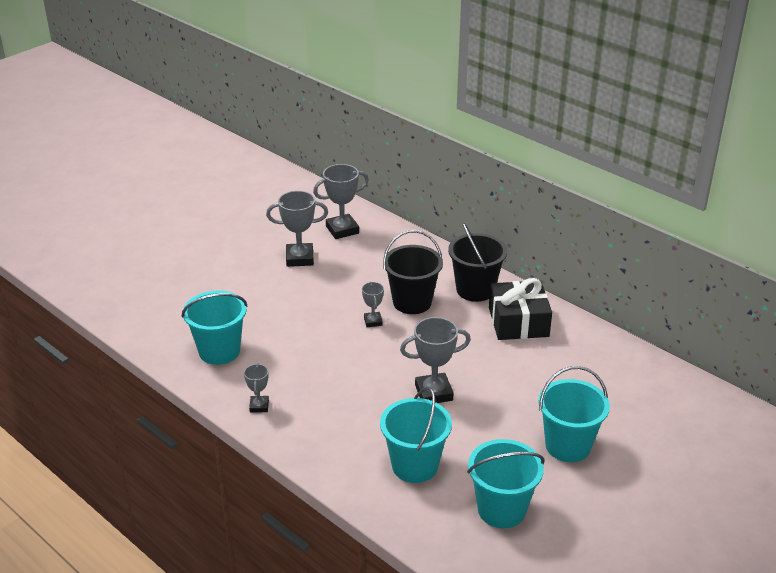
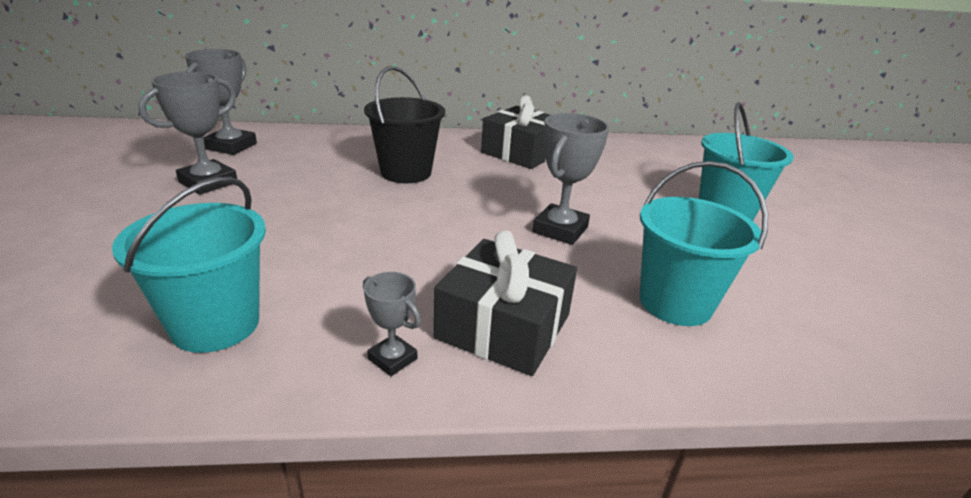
camera: 50 degrees left, 5 degrees down
grey trophy [362,282,384,327] -> none
black bucket [448,222,507,302] -> none
turquoise bucket [467,439,545,528] -> none
none -> black gift [434,230,577,376]

